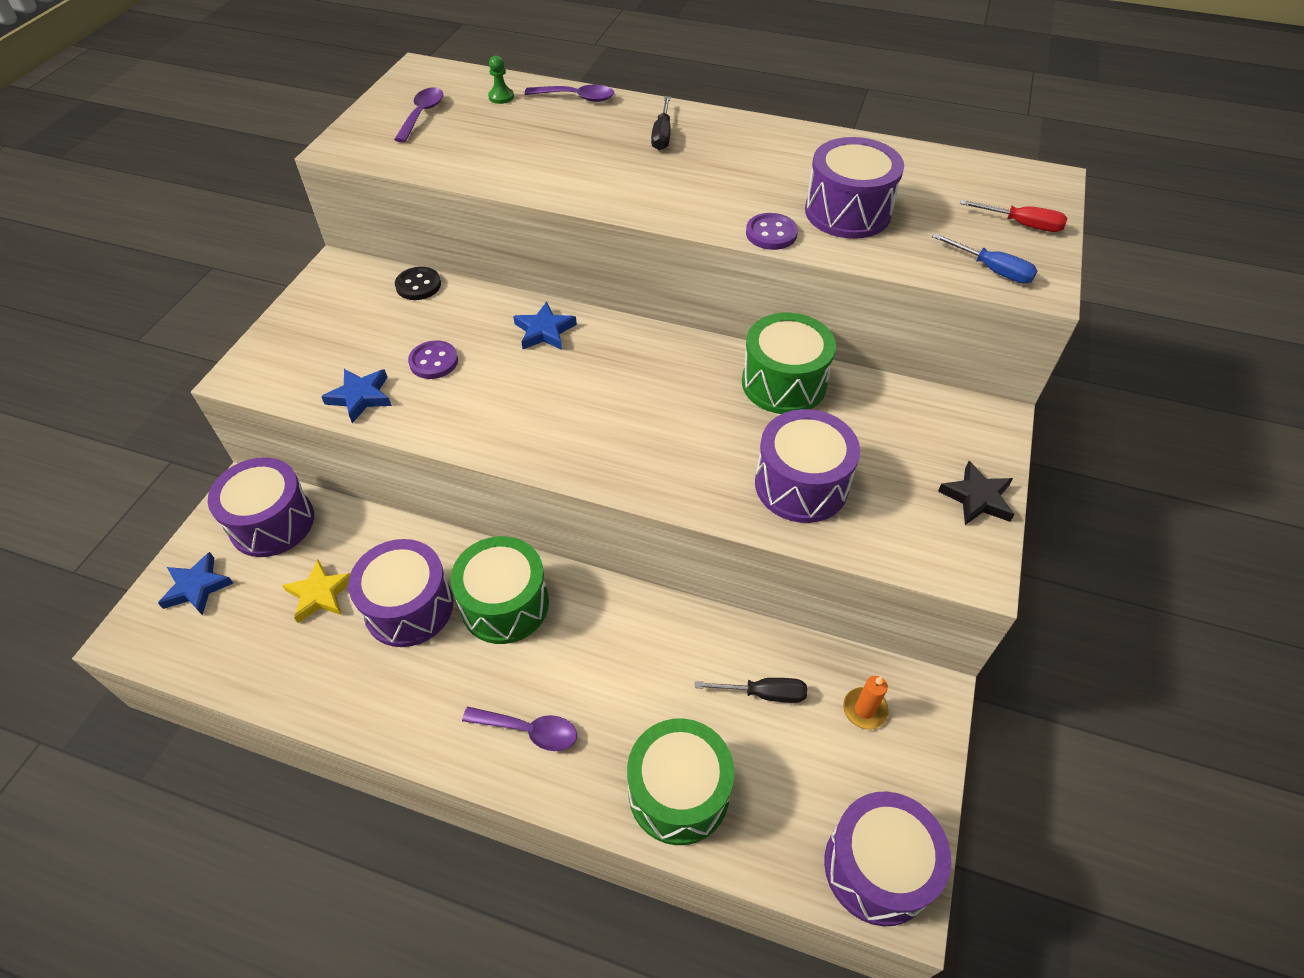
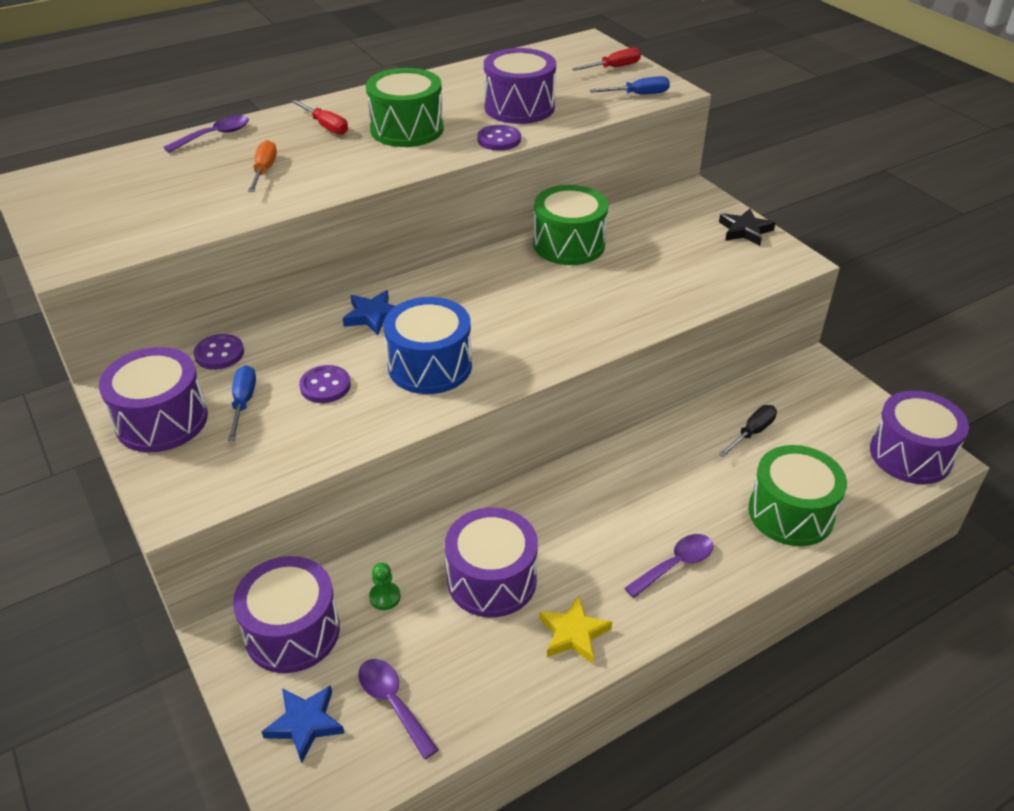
camera: 50 degrees left, 10 degrees down
yellow star [282,559,351,623] -> yellow star moved to [539,596,612,664]
blue star [321,369,392,423] -> none
purple spoon [394,88,443,142] -> purple spoon moved to [358,659,439,759]
black button [395,267,441,300] -> purple button [194,334,244,370]
green drum [450,536,549,644] -> green drum moved to [366,68,444,147]
green pawn [488,55,514,104] -> green pawn moved to [369,563,401,610]
black screwdriver [651,96,671,150] -> red screwdriver [291,100,348,135]
purple drum [755,409,860,523] -> purple drum moved to [99,347,208,452]
orange candle [843,676,889,729] -> none
none -> blue screwdriver [228,365,256,441]
none -> orange screwdriver [248,140,277,192]
none -> blue drum [383,297,472,394]

